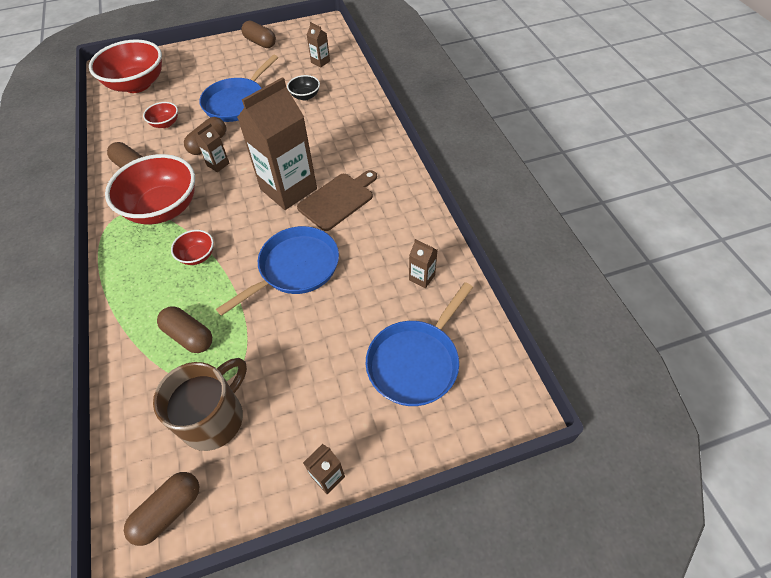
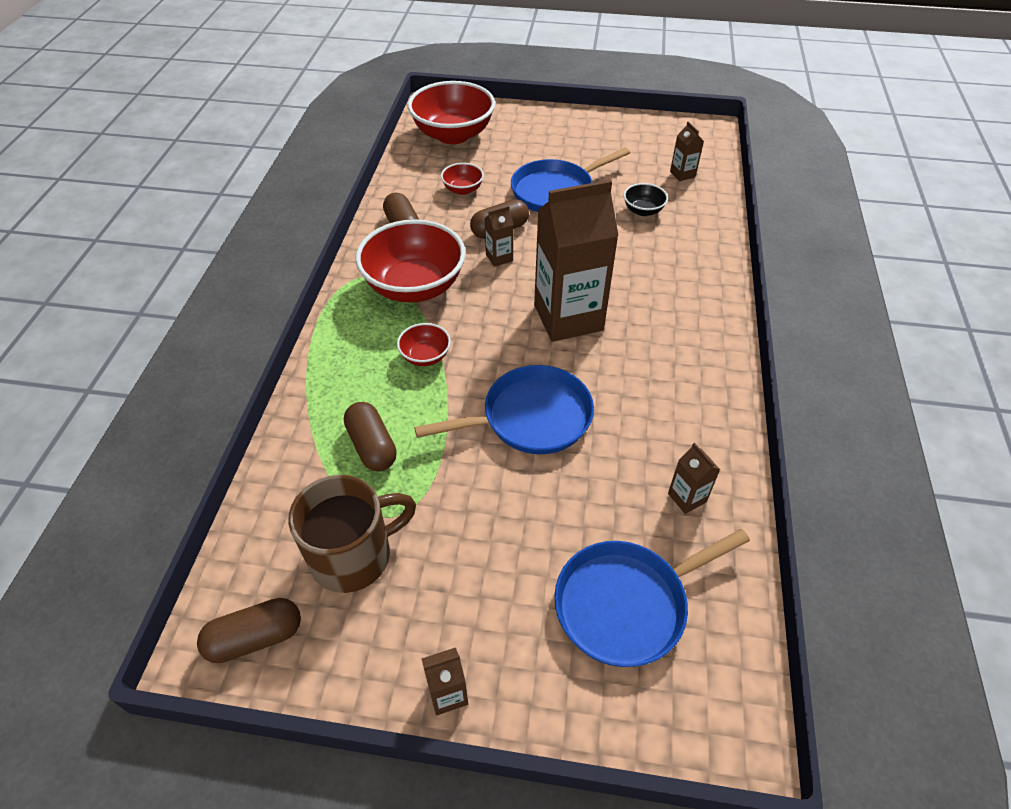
camera: 25 degrees right, 5 degrees down
brown capsule [241,21,276,48] -> none
brown cutting board [297,170,377,231] -> none

